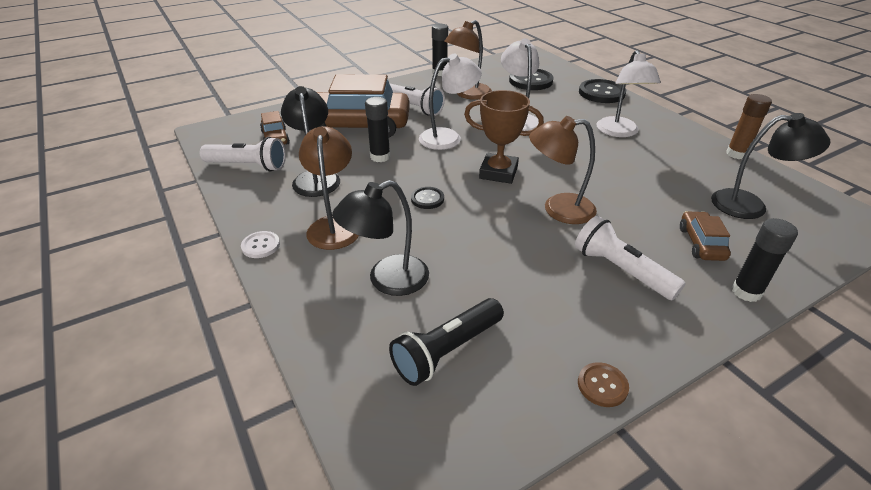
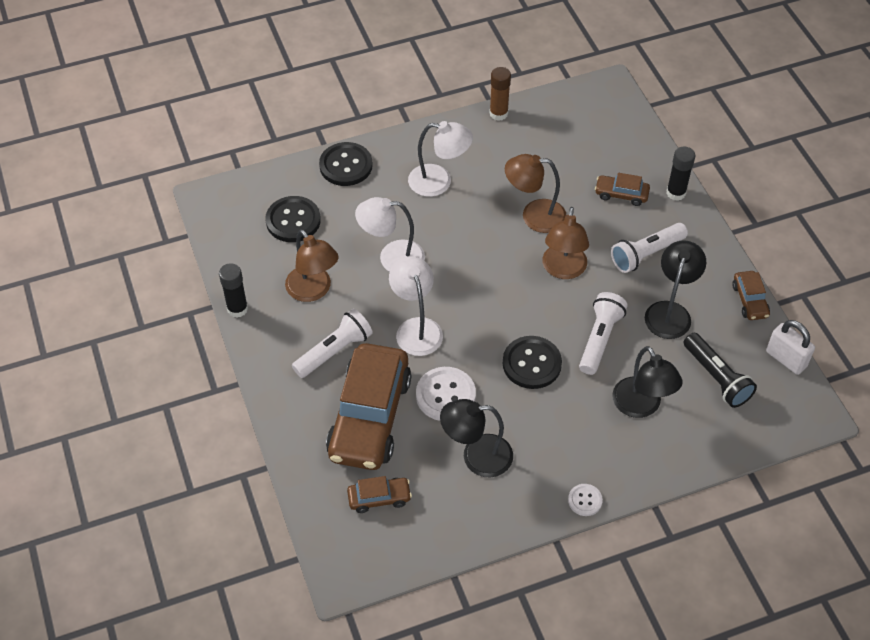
camera: 80 degrees left, 15 degrees up
white flashlight [200,137,286,171] -> white flashlight moved to [579,292,628,375]
brown lamp [299,126,359,250] -> brown lamp moved to [505,154,566,233]
black glue stick [365,97,390,162] -> white button [416,367,476,421]
black button [411,187,444,209] -> black button [503,336,562,389], size x1.85
brown trophy [464,90,544,184] -> none
brown button [578,362,629,407] -> brown car [732,271,770,320]
black lamp [711,113,830,219] -> black lamp moved to [645,240,706,339]
none -> white padlock [766,320,815,375]

